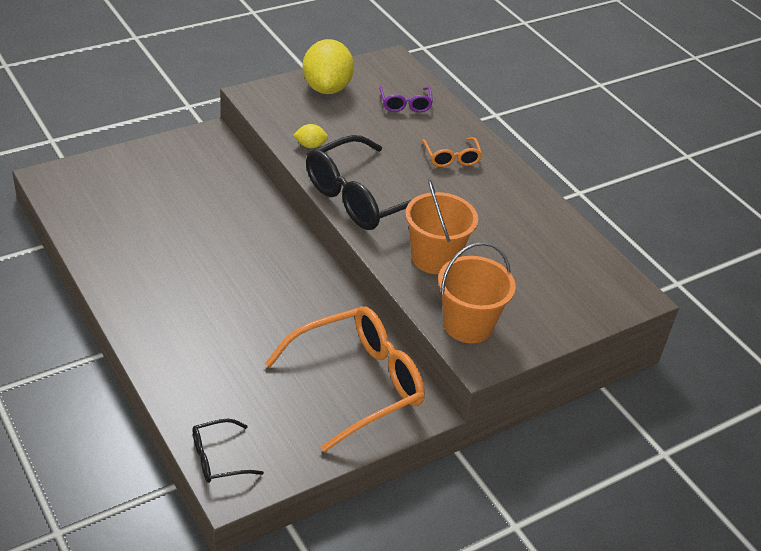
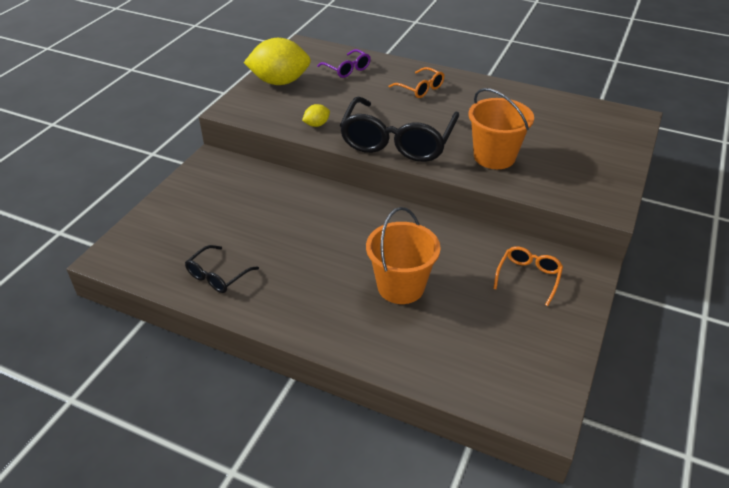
camera: 30 degrees left, 0 degrees up
black glasses [193,419,264,483] -> black glasses moved to [185,245,259,293]
orange glasses [265,306,425,452] -> orange glasses [493,246,563,306], size x0.47
yellow lemon [303,39,354,94] -> yellow lemon turned 60 degrees counterclockwise [244,38,311,85]
orange bucket [438,242,516,343] -> orange bucket moved to [366,207,441,304]

